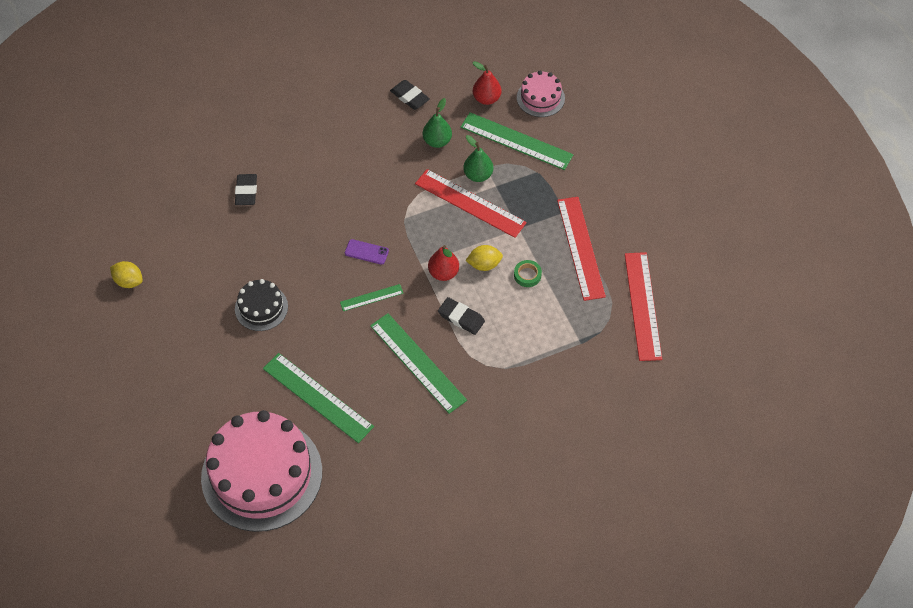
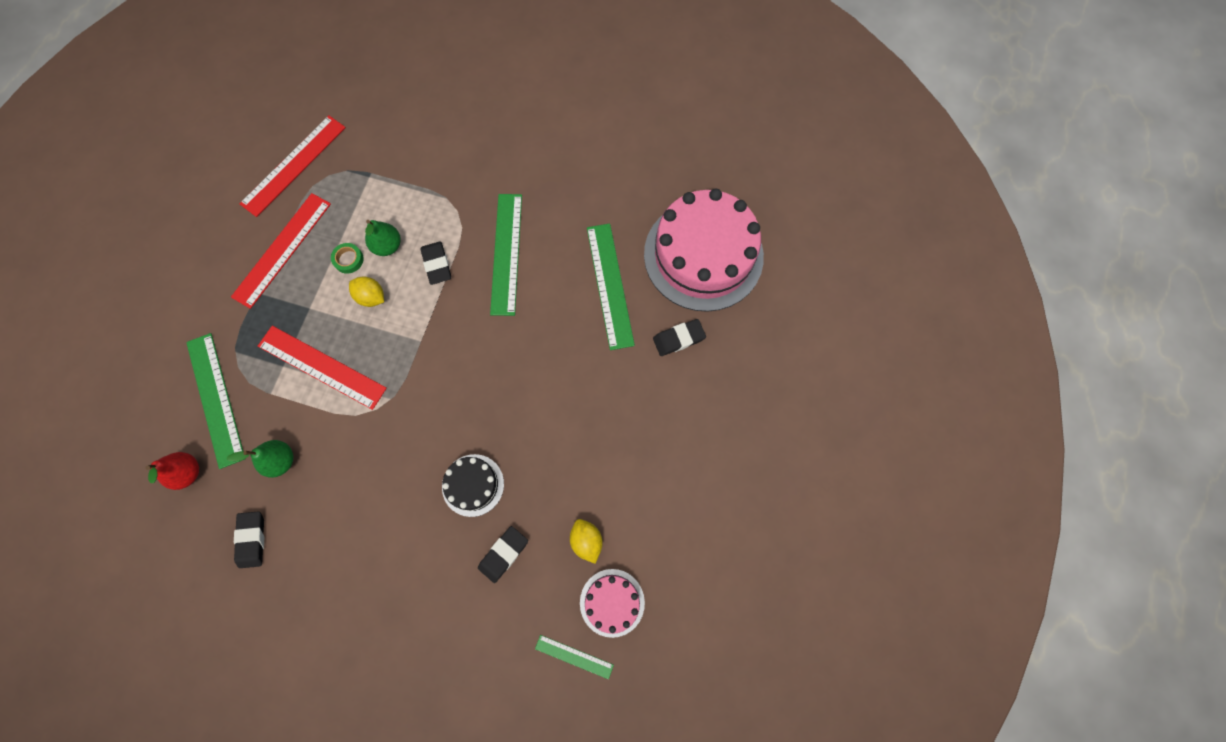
camera: 140 degrees left, 15 degrees up
yellow lemon [110,261,143,288] -> yellow lemon moved to [570,519,603,564]
black cake [235,279,288,331] -> black cake moved to [442,454,504,517]
green ruler [340,284,404,311] -> green ruler moved to [535,635,614,679]
purple phone [345,239,389,265] -> none
red ruler [415,169,527,238] -> red ruler turned 45 degrees counterclockwise [258,326,387,410]
red pear [428,245,459,281] -> none
green pear [463,135,493,182] -> green pear moved to [365,220,401,256]
pink cake [517,71,565,117] -> pink cake moved to [580,569,645,638]
none -> black eraser [653,319,706,356]

